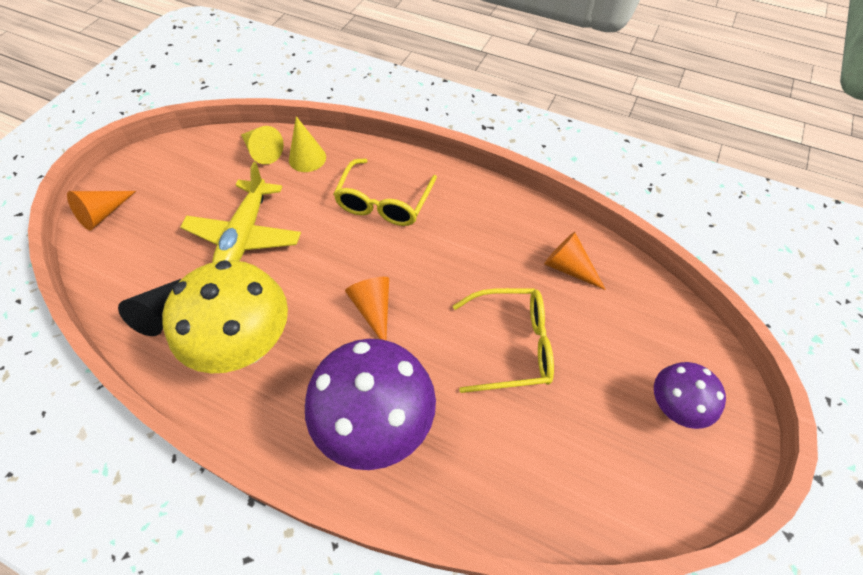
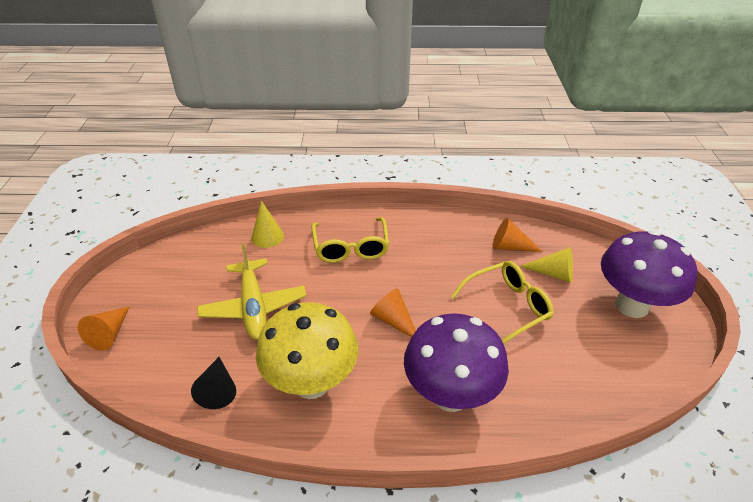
camera: 25 degrees left, 15 degrees down
yellow cone [241,126,284,165] -> yellow cone moved to [520,247,573,283]
purple mushroom [654,362,726,429] -> purple mushroom [601,230,697,318], size x1.81

